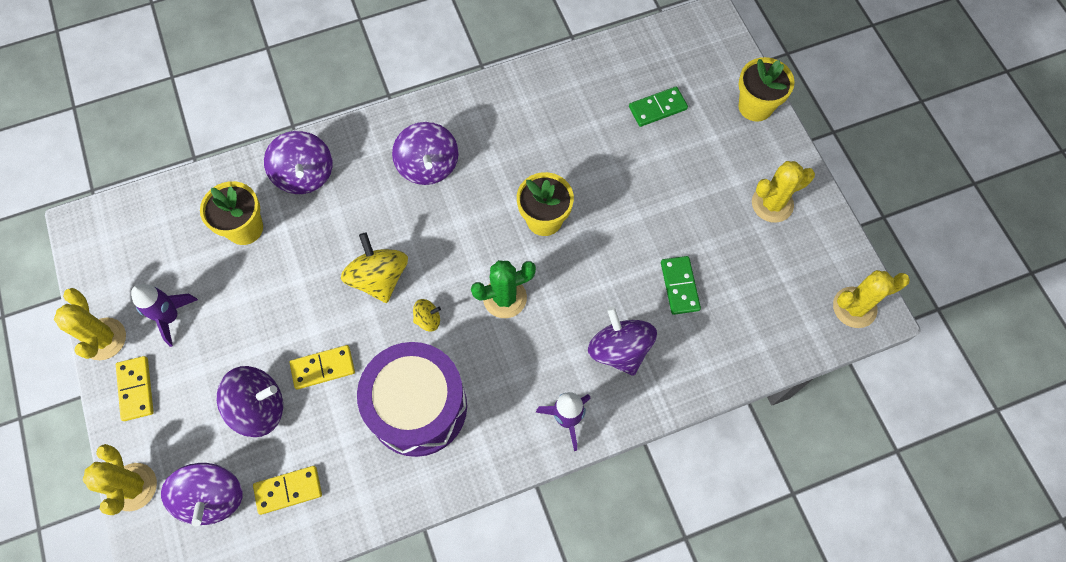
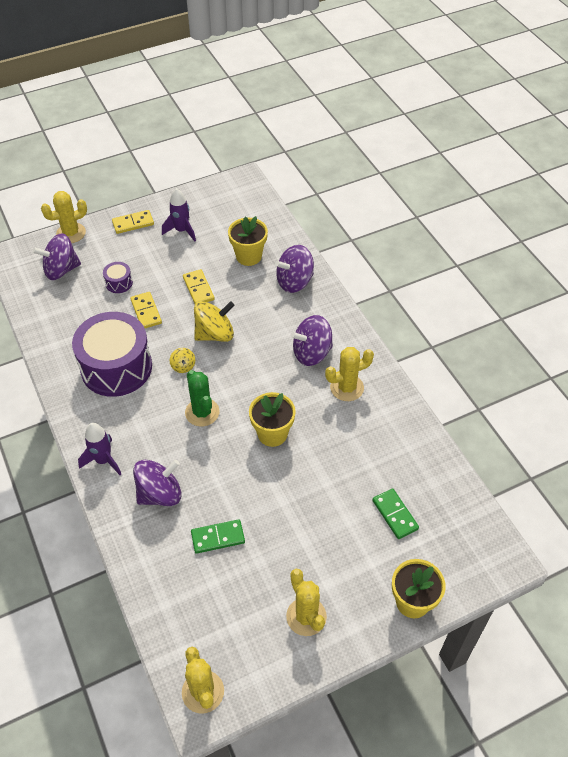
camera: 85 degrees right, 15 degrees down
yellow cactus [54,288,126,360] -> yellow cactus moved to [325,347,374,401]
purple spinning top [217,366,283,437] -> purple drum [103,262,133,293]
yellow domino [253,466,322,515] -> yellow domino moved to [183,269,215,304]

